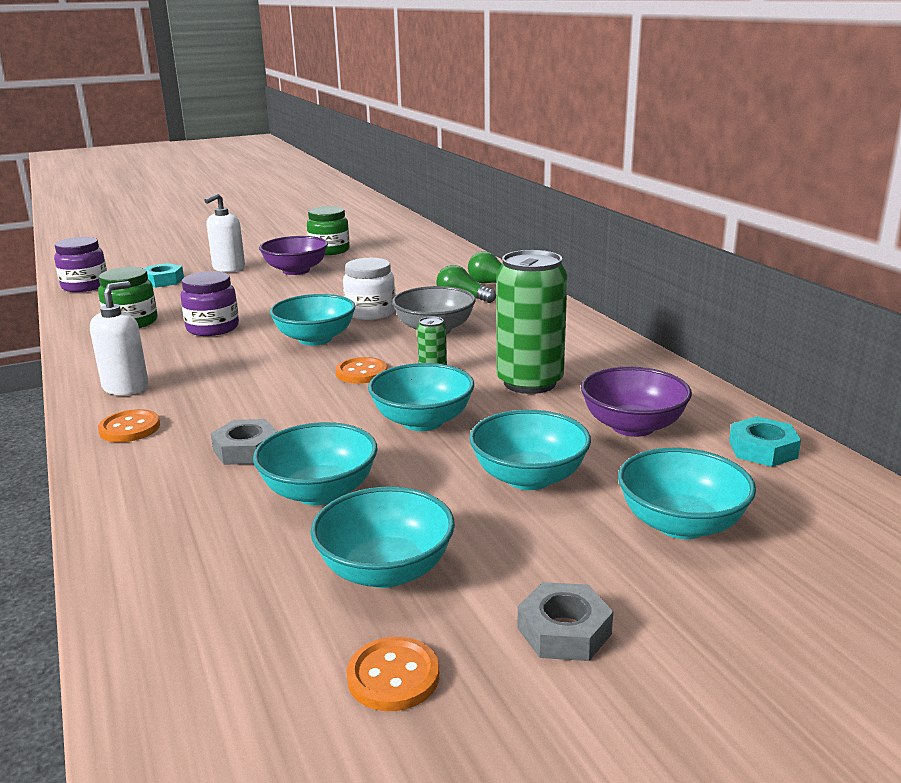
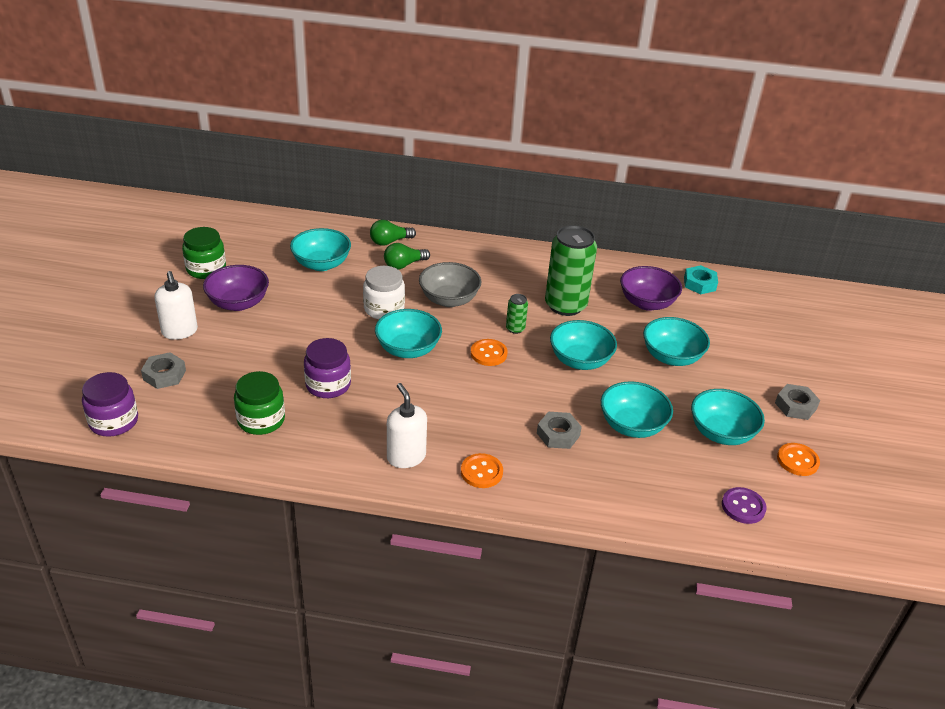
camera: 60 degrees left, 15 degrees up
turquoise nut [144,263,184,288] -> grey nut [141,352,186,389]
turquoise bowl [618,448,756,539] -> turquoise bowl moved to [290,228,351,271]
none -> purple button [722,487,766,524]

